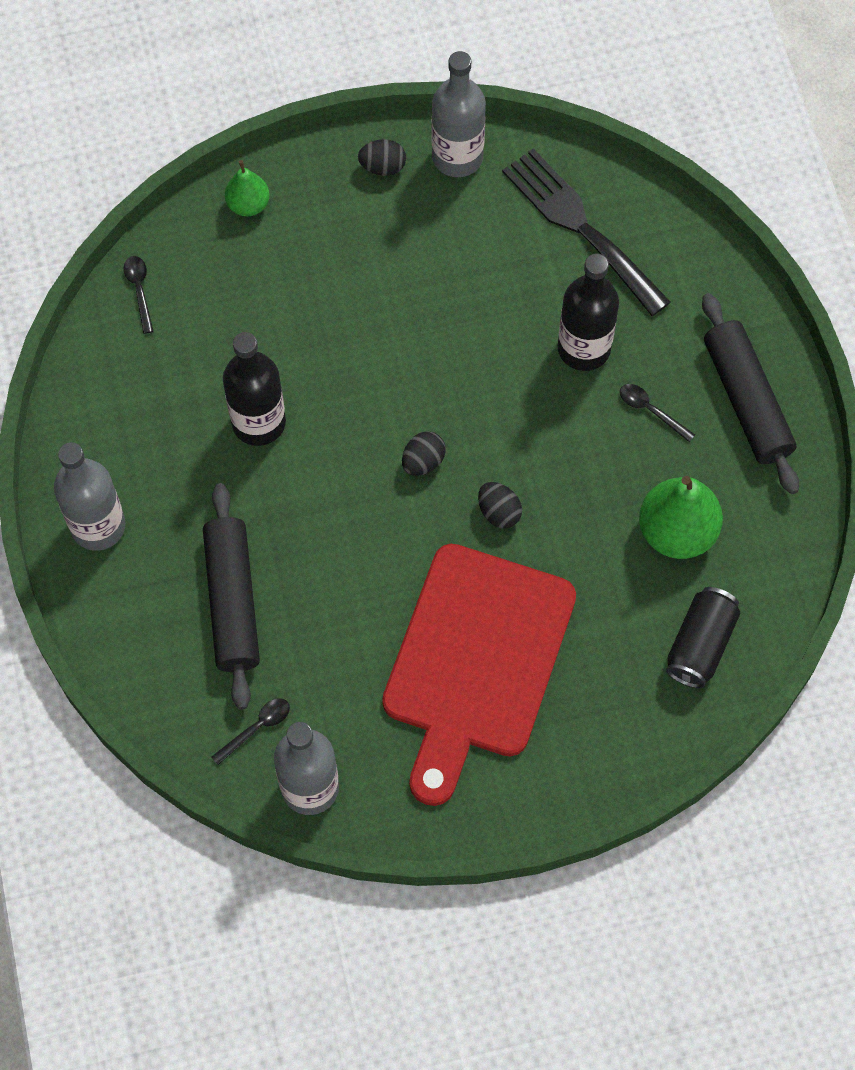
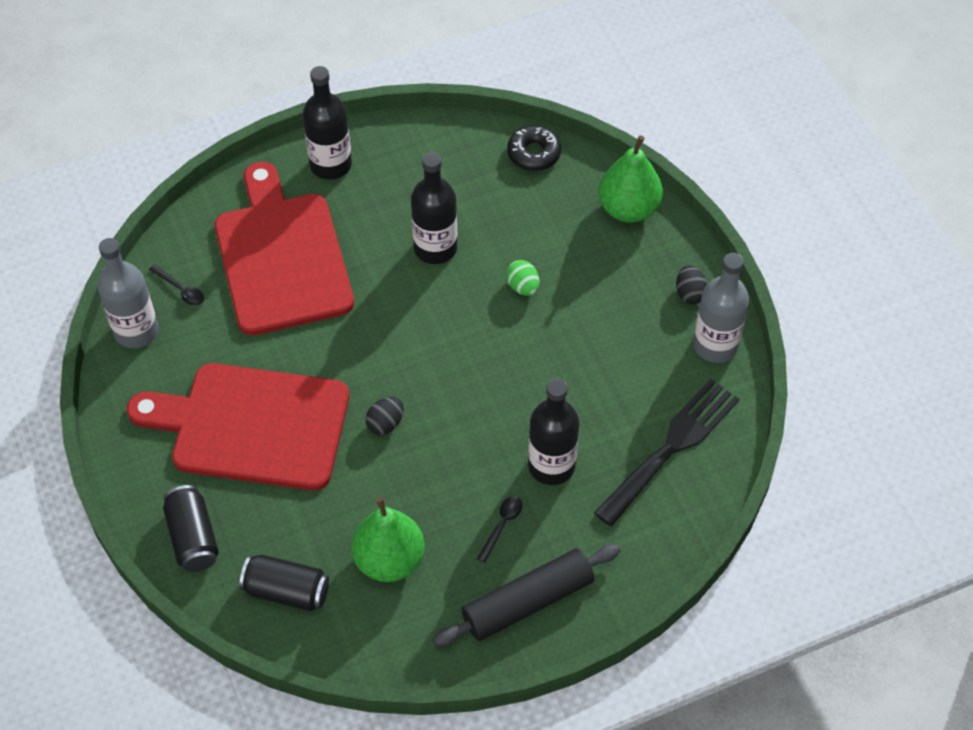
camera: 80 degrees right, 10 degrees down
grey bottle [54,442,126,551] -> black bottle [303,66,352,180]
black spoon [124,256,154,334] -> black donut [507,125,561,171]
black rolling pin [203,483,260,710] -> red cutting board [215,162,354,336]
green pear [225,160,270,216] -> green pear [598,135,663,222], size x1.73
black egg [402,431,446,476] -> none
none -> black can [163,485,219,572]
none -> green egg [506,260,540,296]

